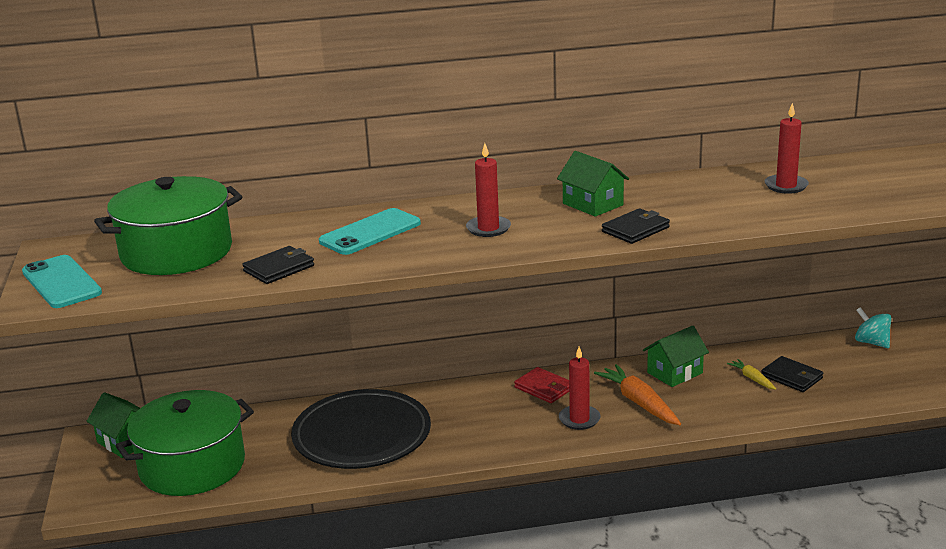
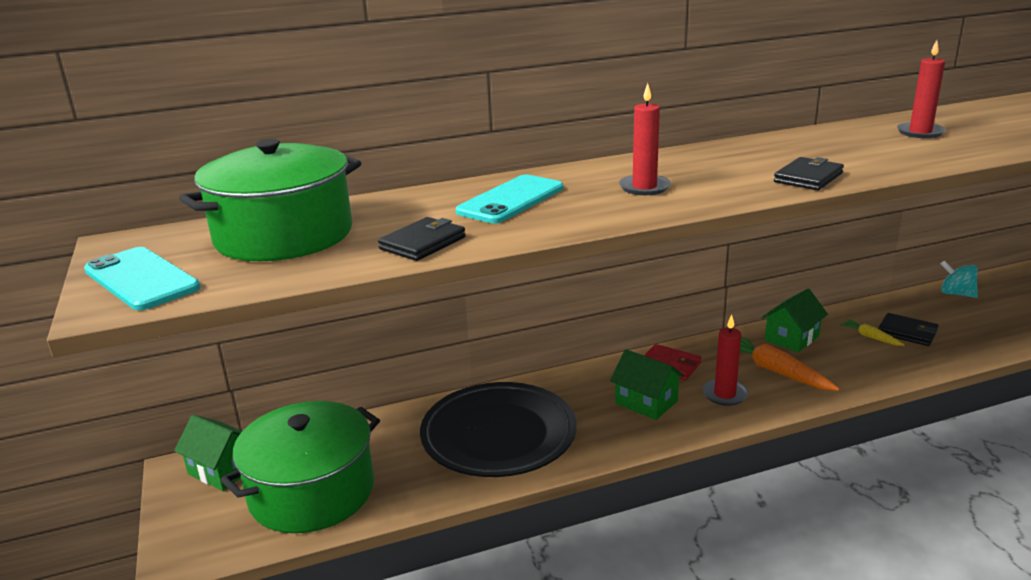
camera: 10 degrees left, 0 degrees up
green house [557,151,629,217] -> green house moved to [610,349,684,420]

